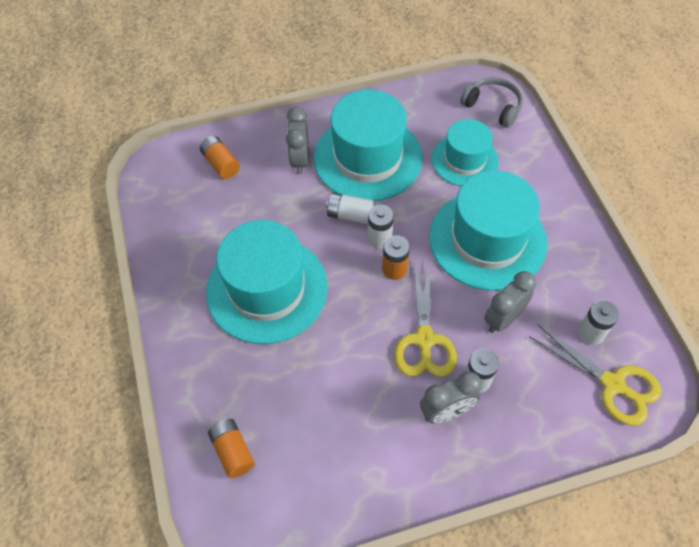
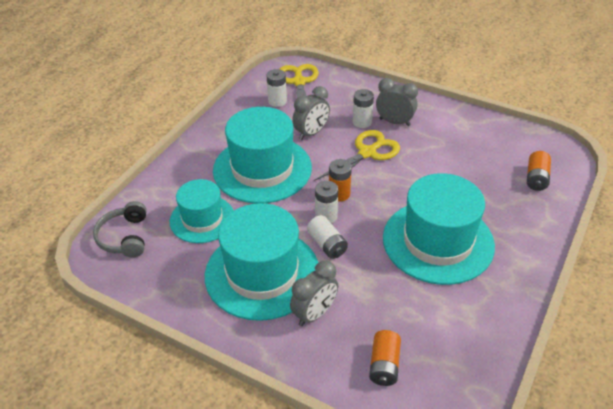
camera: 135 degrees left, 15 degrees down
grey clock [484,271,536,333] -> grey clock turned 45 degrees counterclockwise [292,86,330,140]

